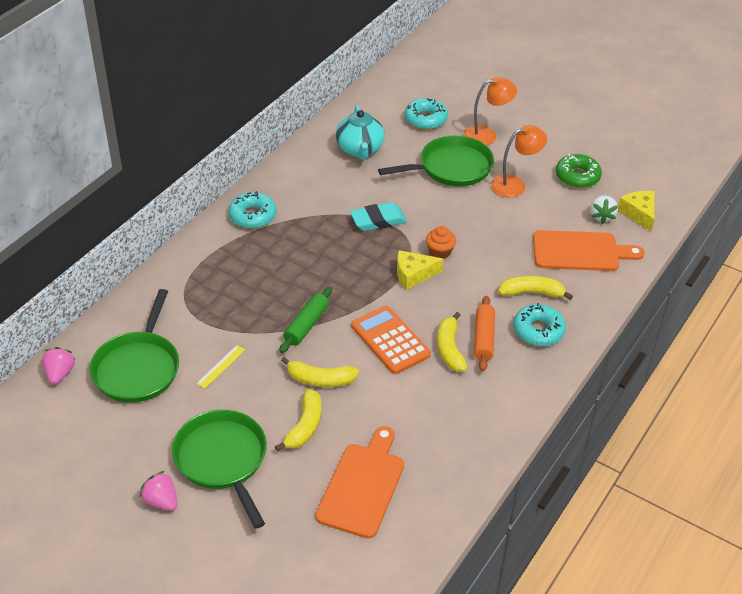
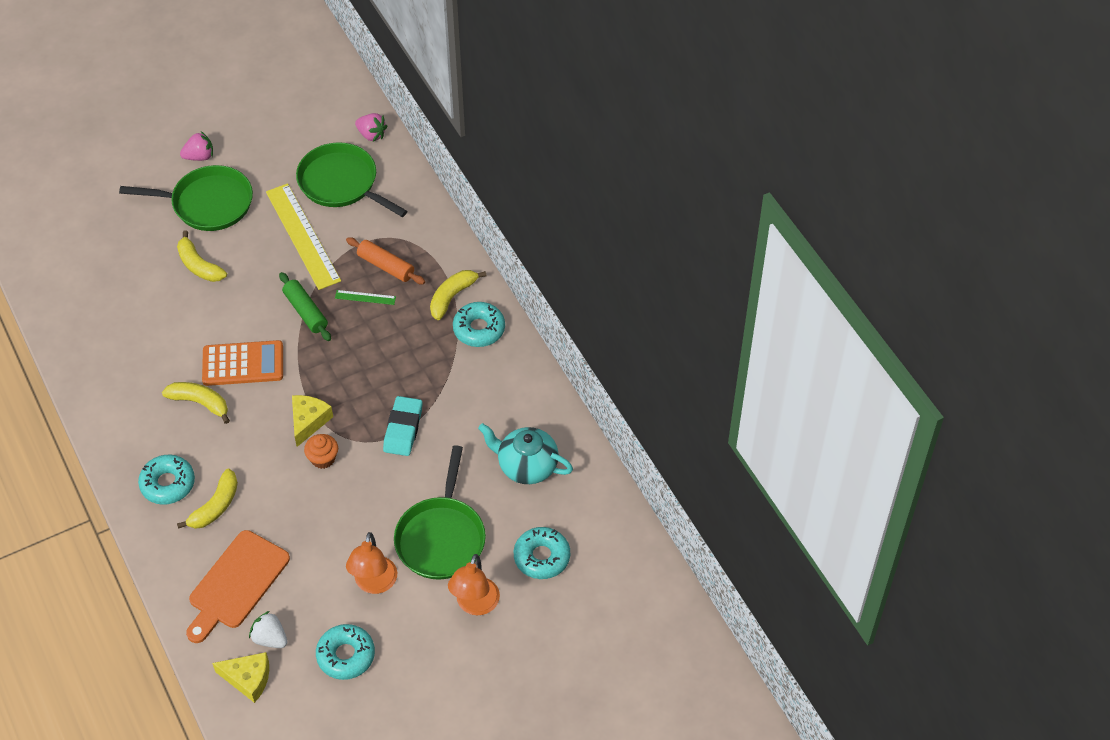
camera: 120 degrees right, 10 degrees up
yellow ruler [196,345,245,389] -> yellow ruler [266,183,341,290], size x2.37
yellow banana [281,357,359,387] -> yellow banana moved to [430,270,486,320]
orange cutting board [316,426,404,539] -> none
orange rolling pin [474,296,495,371] -> orange rolling pin moved to [346,237,425,284]
green donut [556,154,602,188] -> turquoise donut [316,624,375,680]
none -> green ruler [335,290,396,305]

